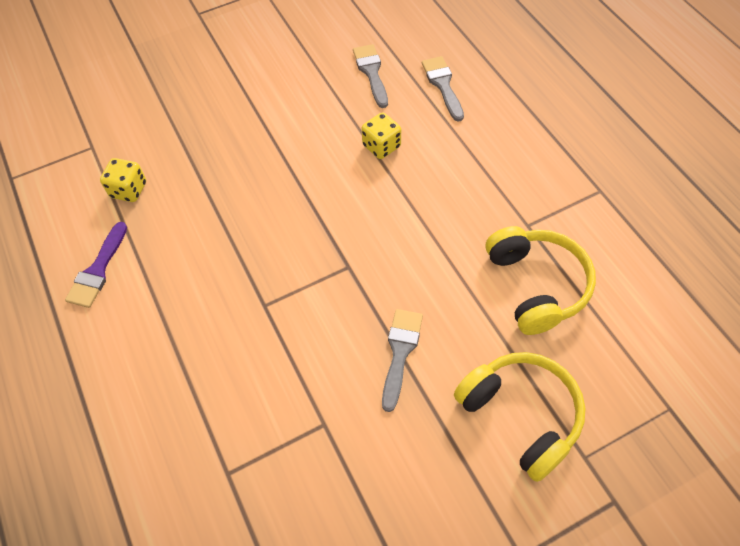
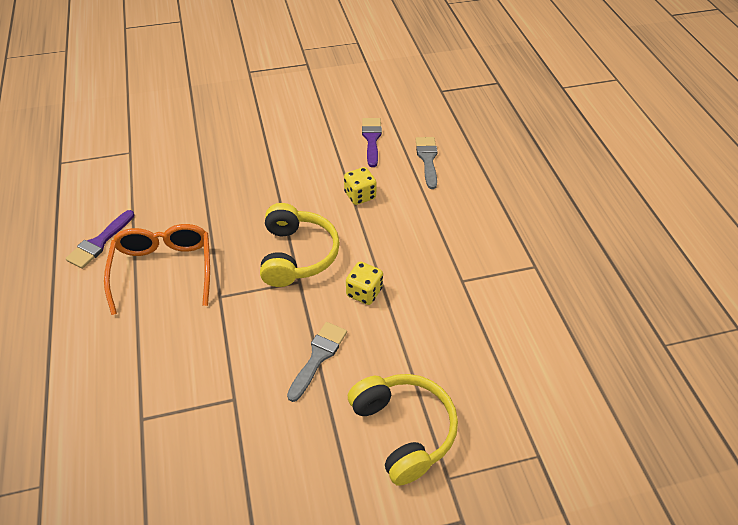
camera: 10 degrees right, 10 degrees down
yellow dice [100,158,146,202] -> yellow dice moved to [346,262,383,305]
grey brush [353,44,388,108] -> purple brush [362,118,382,167]
yellow headphones [486,226,596,335] -> yellow headphones moved to [260,203,340,287]
none -> orange glasses [104,224,210,315]

